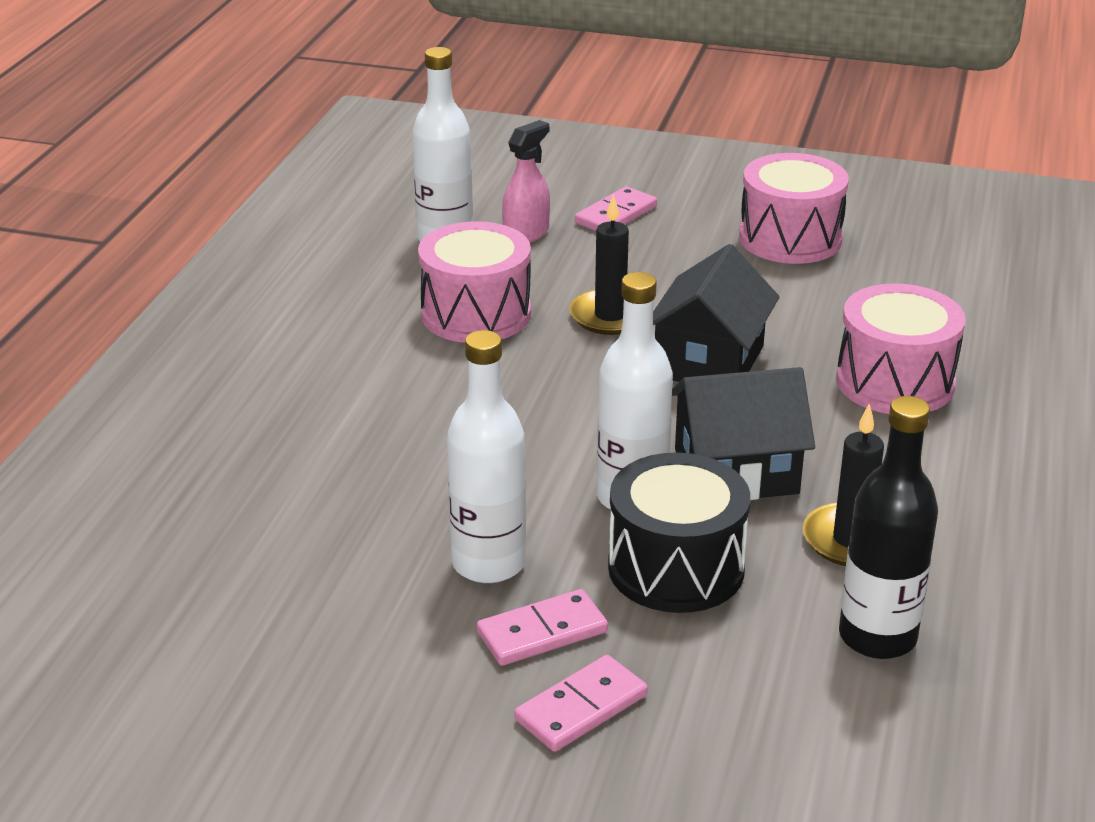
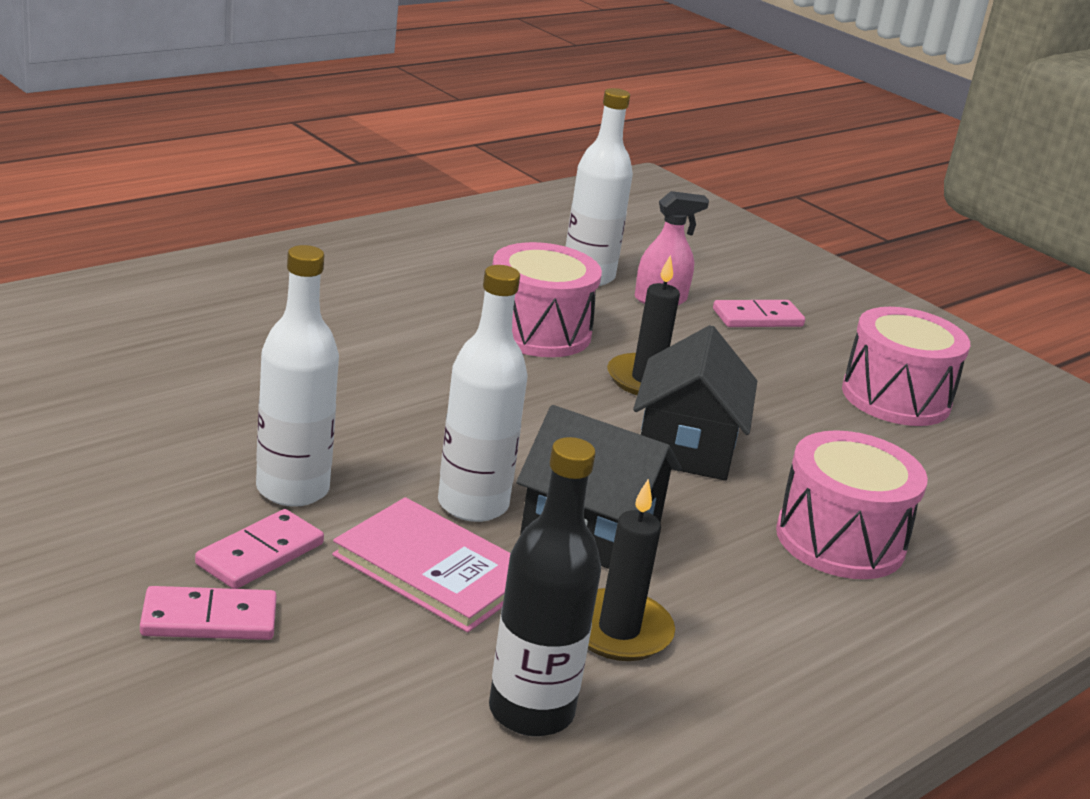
camera: 30 degrees right, 5 degrees down
pink domino [477,589,608,666] -> pink domino turned 60 degrees counterclockwise [195,509,324,589]
black drum [608,452,751,613] -> pink book [332,497,510,632]
black house [653,244,780,382] -> black house turned 45 degrees counterclockwise [633,325,757,481]

